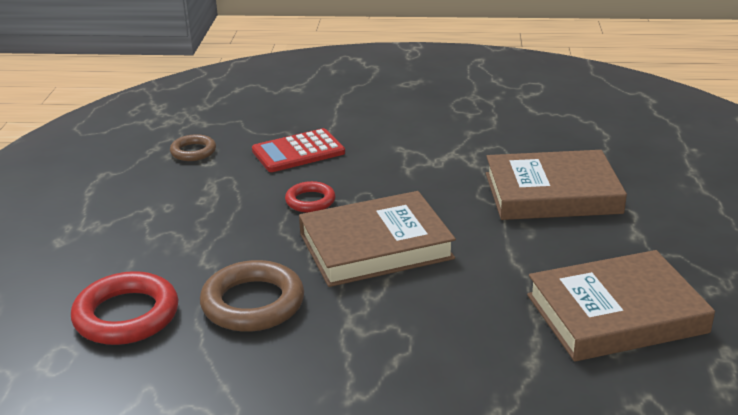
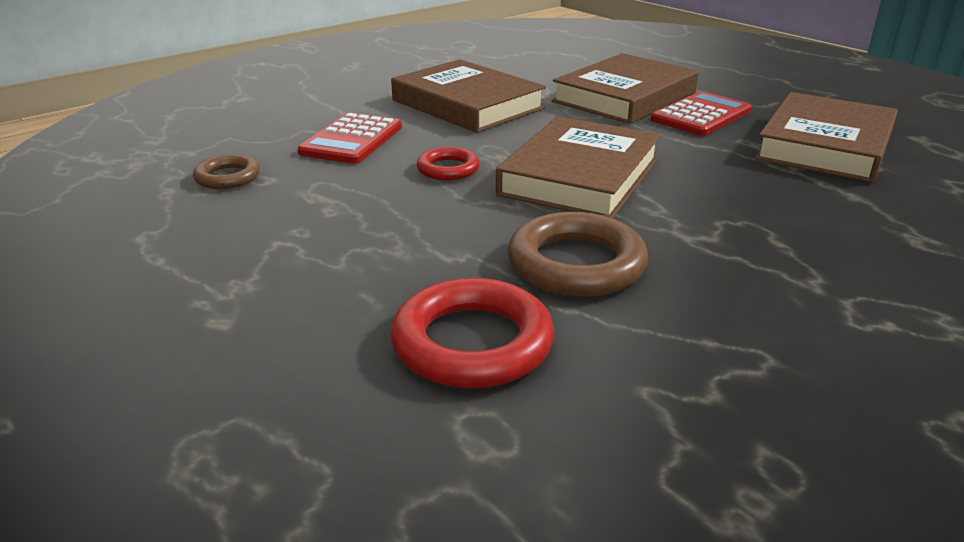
camera: 45 degrees left, 0 degrees up
none -> brown book [391,59,546,133]
none -> red calculator [651,91,752,136]

